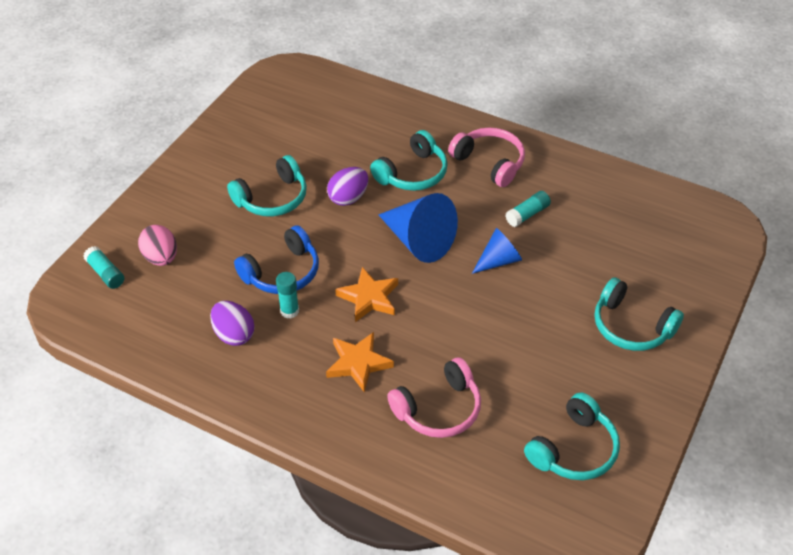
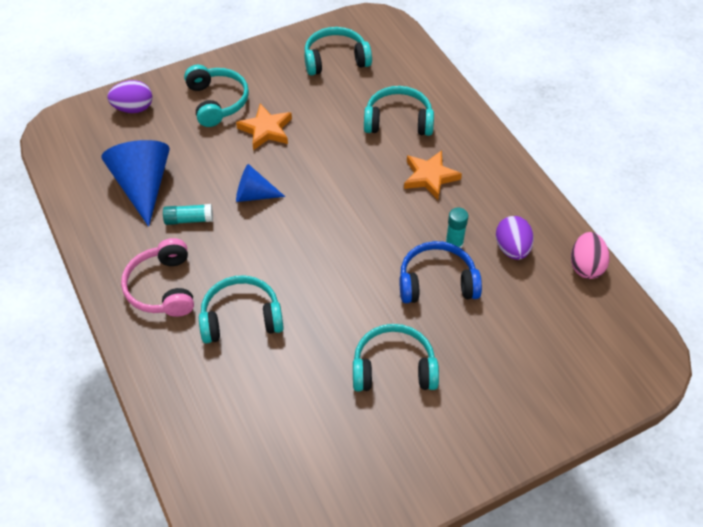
camera: 145 degrees left, 5 degrees up
turquoise glue stick [83,246,124,289] -> none
pink egg [138,225,177,266] -> pink egg moved to [571,232,609,279]
purple egg [327,167,368,206] -> purple egg moved to [107,80,152,113]
orange star [335,267,398,322] -> orange star moved to [236,104,292,150]
blue cone [379,193,458,263] -> blue cone moved to [101,140,170,227]
pink headphones [387,357,481,438] -> turquoise headphones [364,86,434,136]

